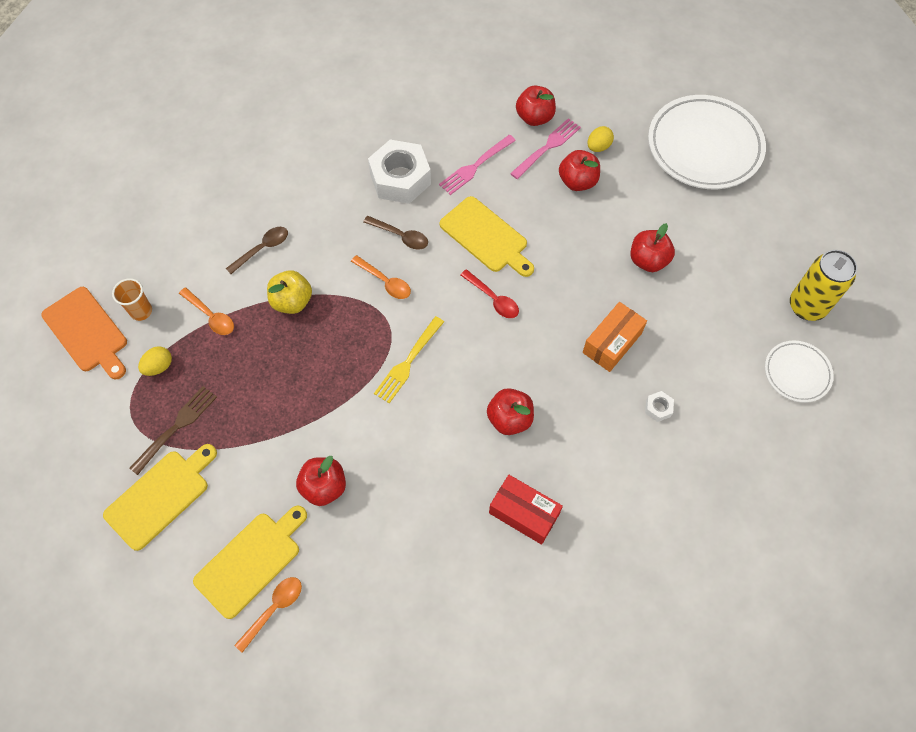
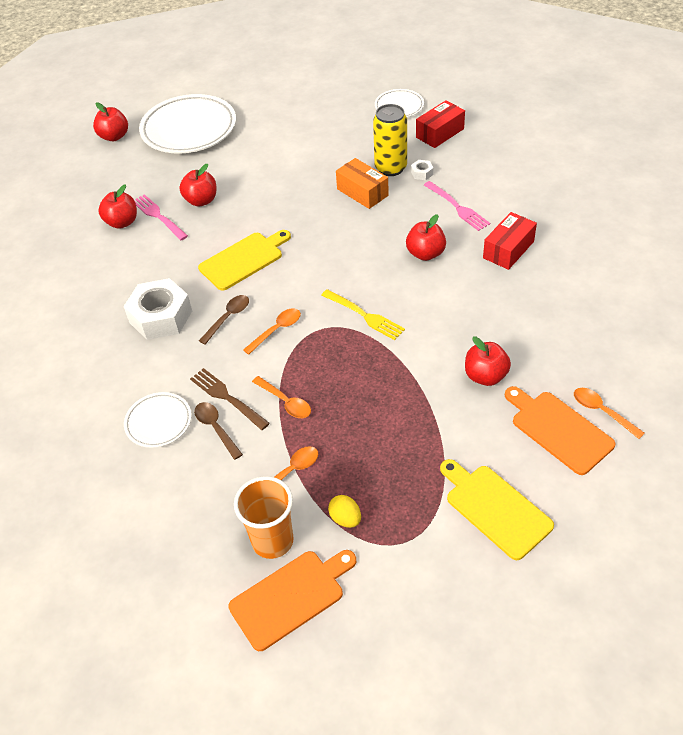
camera: 80 degrees left, 15 degrees down
orange cup [112,278,152,321] -> orange cup [234,476,294,559], size x1.63
brown fork [129,386,217,475] -> brown fork moved to [190,368,270,430]
yellow cutting board [193,505,307,619] -> orange cutting board [505,386,615,475]
yellow apple [267,271,312,314] -> orange spoon [252,376,311,418]
pink fork [439,135,516,195] -> pink fork moved to [424,181,490,231]
red spoon [460,269,519,318] -> none
yellow egg [588,126,614,152] -> none
red apple [630,223,675,272] -> red apple moved to [93,102,128,141]
yellow can [790,250,857,321] -> yellow can moved to [373,104,407,176]
none -> white plate [124,392,191,448]
none -> red box [416,100,465,148]

